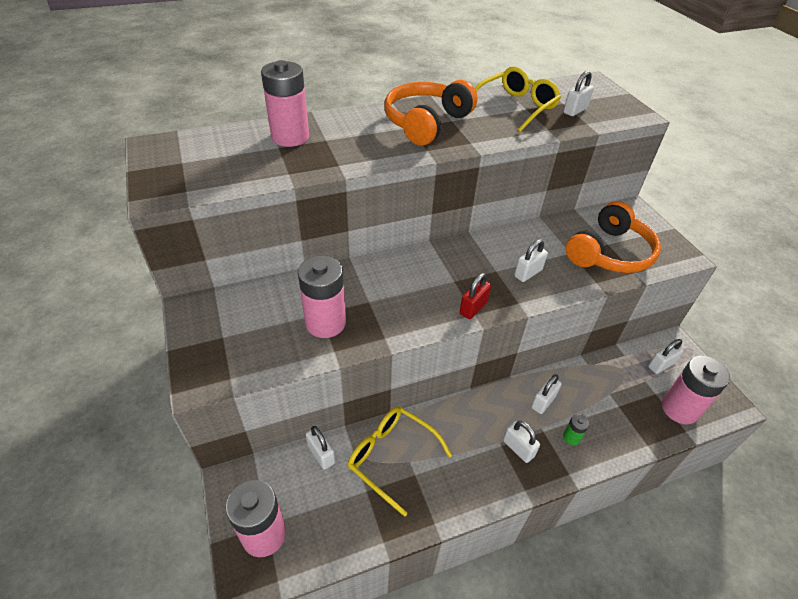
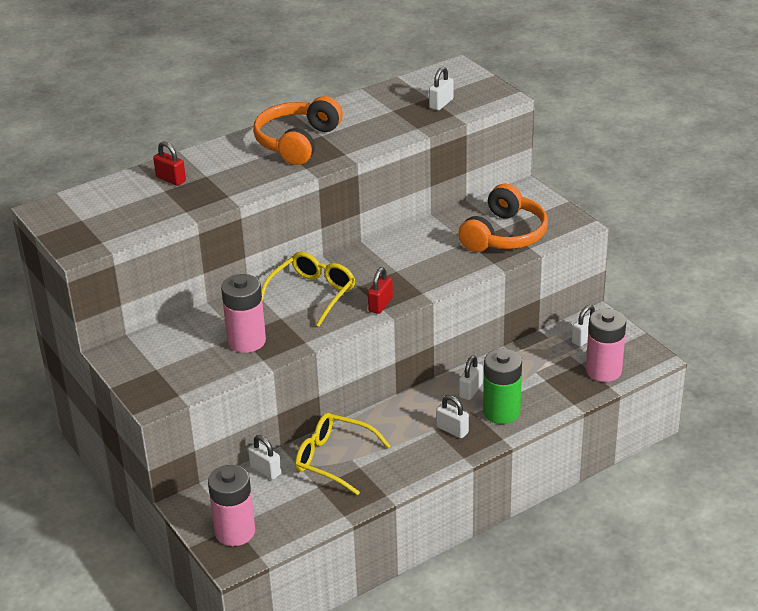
camera: 10 degrees left, 10 degrees down
pink battery [261,60,309,147] -> red padlock [153,141,186,186]
yellow glasses [475,66,561,132] -> yellow glasses moved to [261,252,355,327]
white padlock [514,239,548,282] -> none
green battery [563,414,589,445] -> green battery [483,349,522,424], size x2.19

